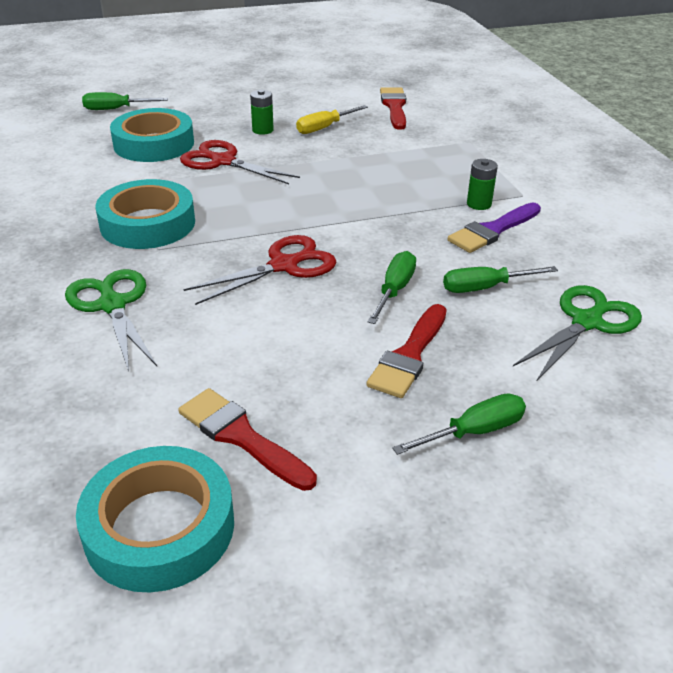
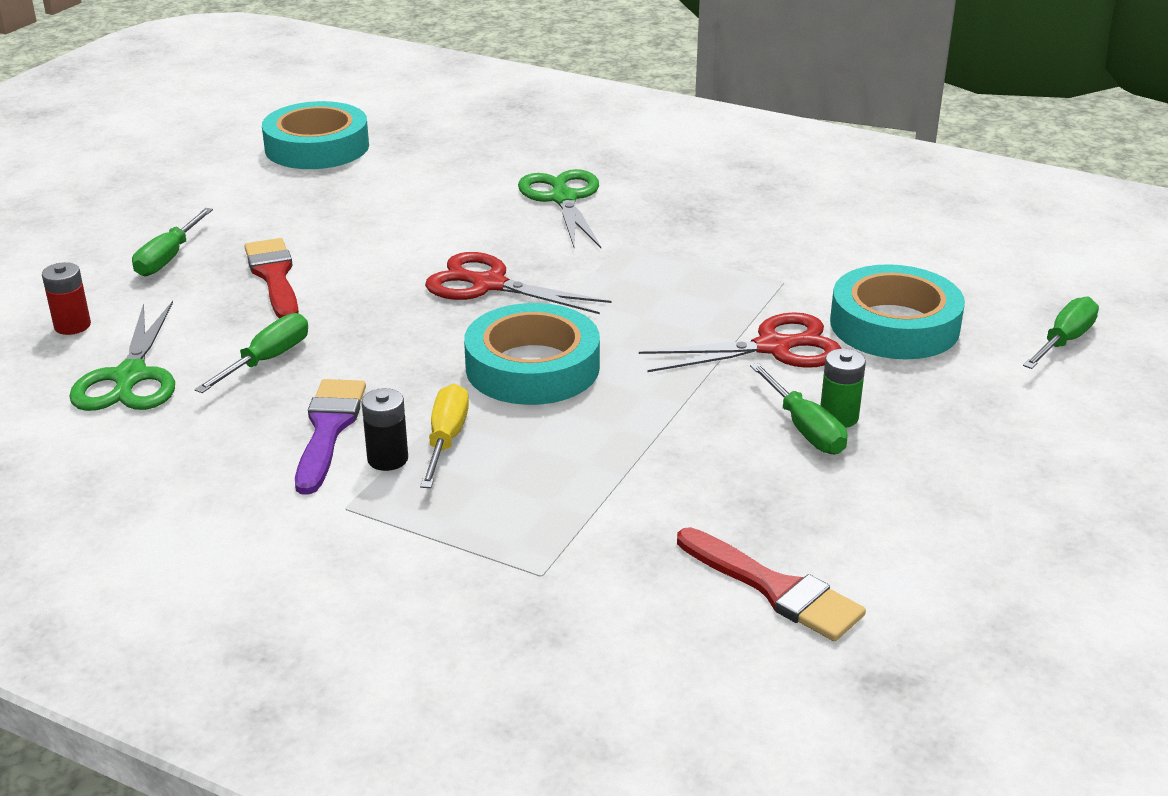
camera: 135 degrees right, 5 degrees down
green scissors [65,269,157,371] -> green scissors turned 120 degrees counterclockwise [518,169,601,248]
turquoise tape [96,179,195,249] -> turquoise tape moved to [464,303,600,405]
red brush [178,388,317,491] -> none
red scissors [184,235,336,305] -> red scissors turned 105 degrees clockwise [425,252,611,314]
yellow screwdriver [296,105,368,134] -> yellow screwdriver moved to [420,384,469,488]
green screwdriver [367,251,416,324] -> green screwdriver moved to [750,363,847,454]
green battery [467,159,498,210] -> black battery [362,388,408,471]
none -> red battery [42,262,91,335]

